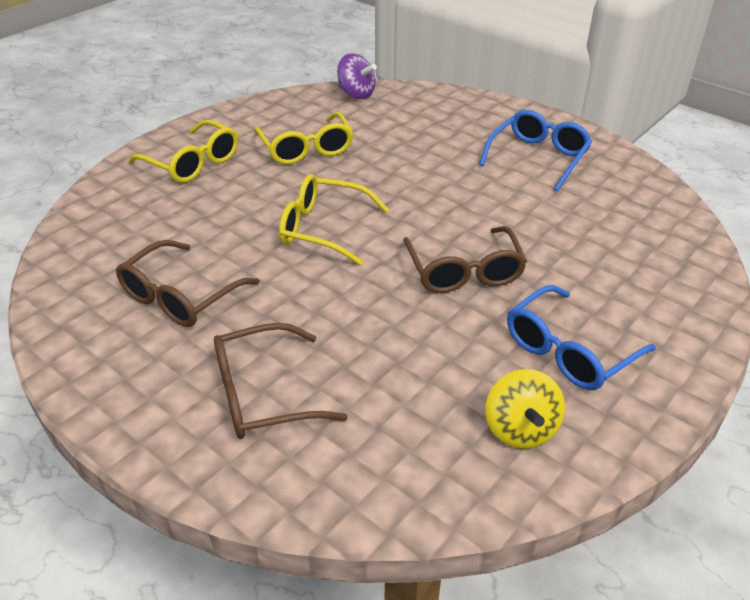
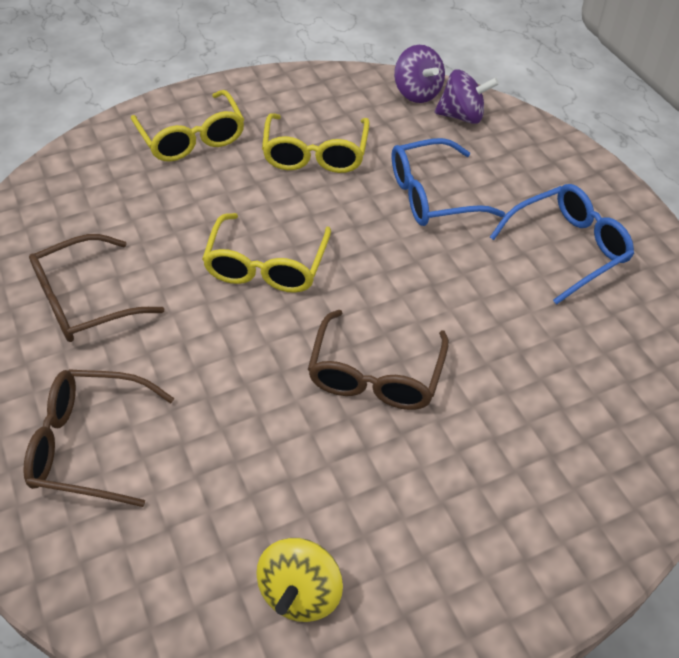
camera: 25 degrees right, 10 degrees up
yellow glasses [279,174,389,266] -> yellow glasses turned 120 degrees counterclockwise [202,213,331,293]
blue glasses [507,285,656,390] -> blue glasses moved to [392,138,505,226]
none -> purple spinning top [435,69,499,124]

